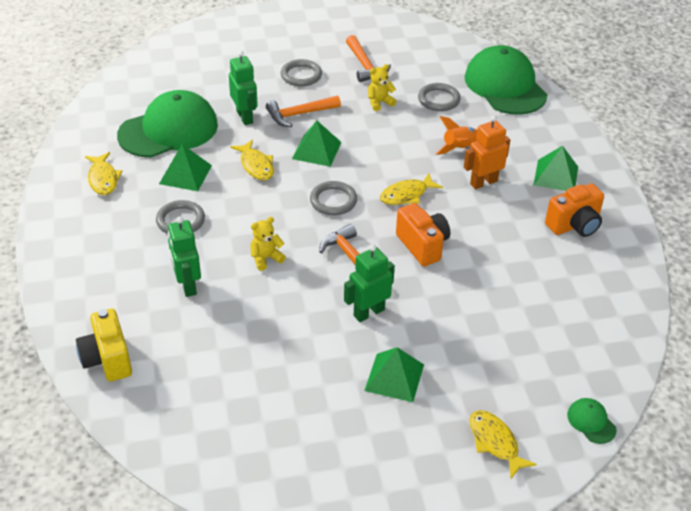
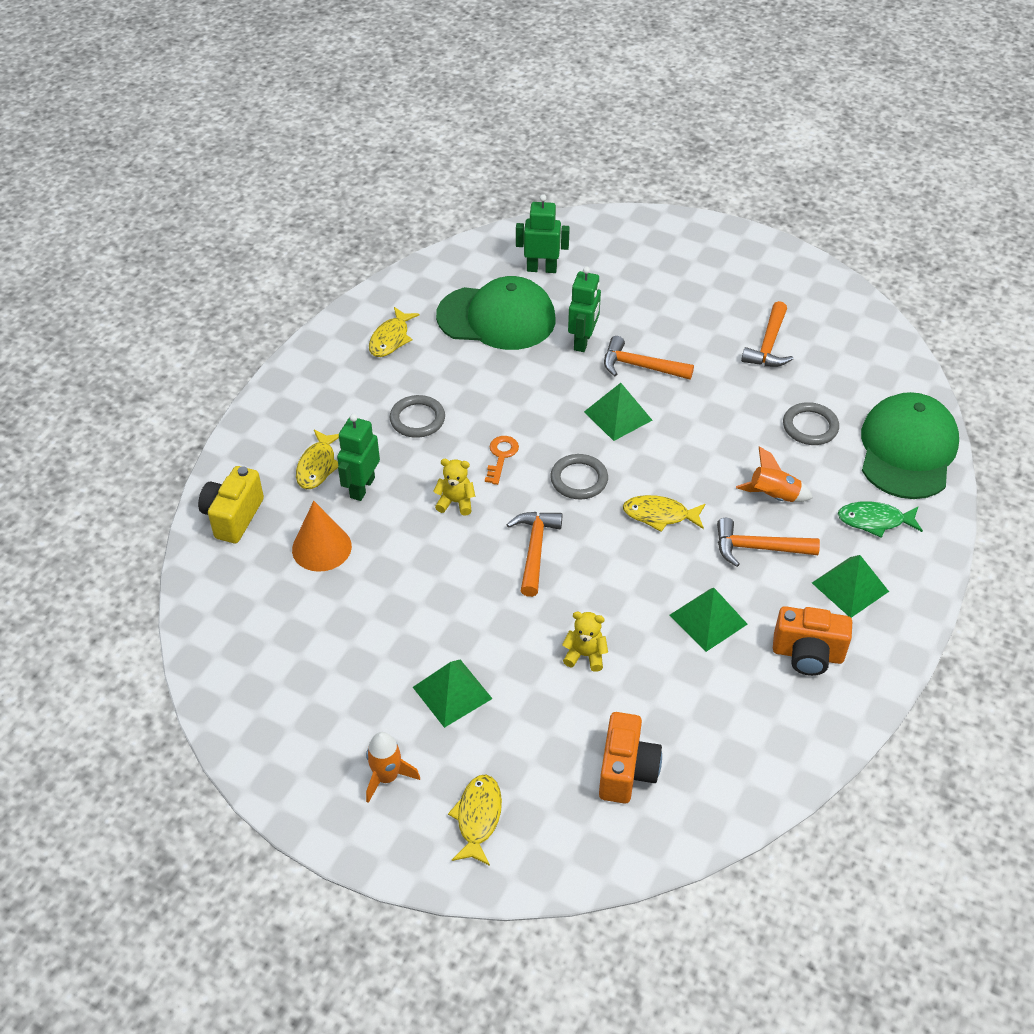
camera: 40 degrees right, 5 degrees up
green pyramid [159,144,212,191] -> green pyramid moved to [669,588,747,652]
yellow fish [230,140,274,181] -> yellow fish moved to [296,430,339,489]
grey ring [281,59,322,86] -> none
green robot [344,244,395,322] -> green robot moved to [516,194,570,273]
yellow teddy bear [368,64,397,111] -> yellow teddy bear moved to [562,612,608,672]
orange camera [396,203,450,266] -> orange camera moved to [599,712,662,804]
orange robot [464,115,510,189] -> orange hammer [717,518,820,567]
green cap [567,398,617,444] -> none
none -> orange cone [292,501,352,572]
none -> orange rocket [366,732,420,803]
none -> orange key [485,436,519,485]
none -> green fish [838,501,923,538]

